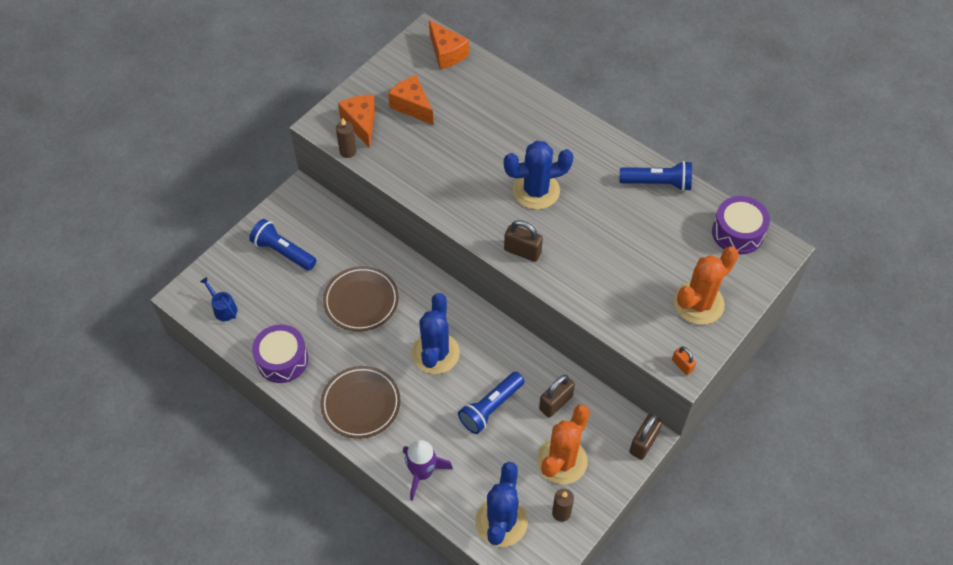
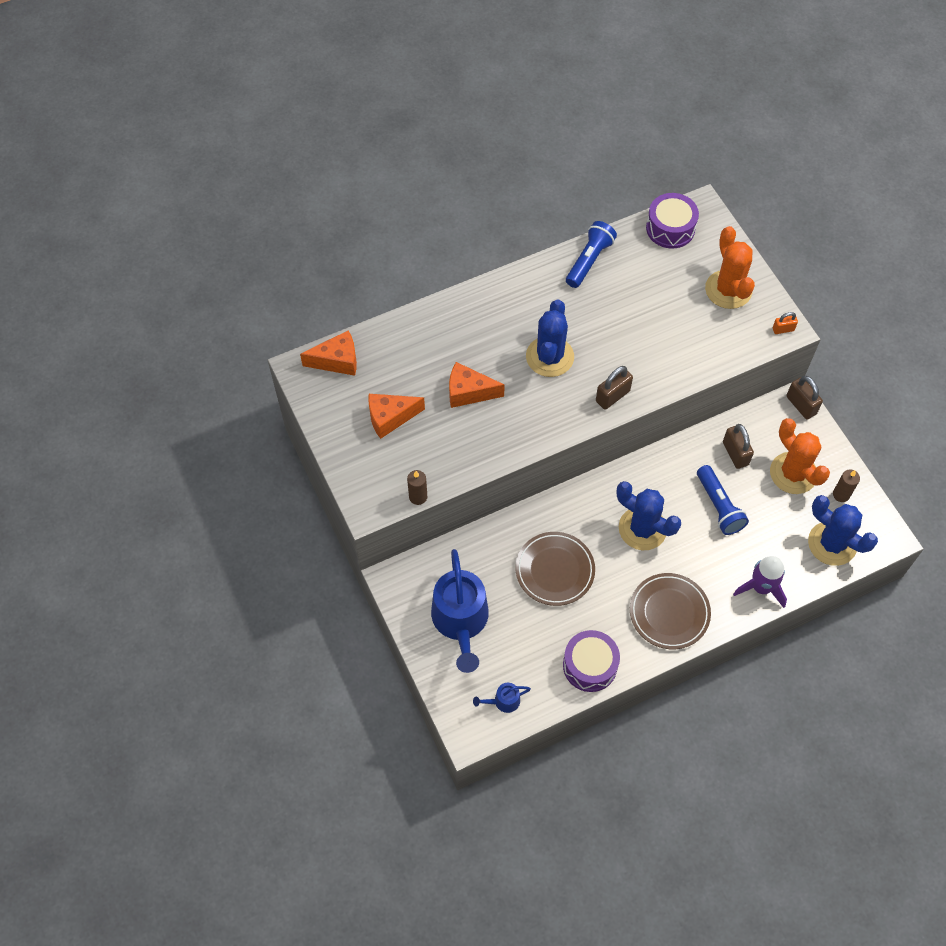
camera: 65 degrees left, 5 degrees up
blue flashlight [249,219,317,271] -> blue watering can [431,549,489,673]
orange cheese [338,95,375,148] -> orange cheese moved to [449,362,505,408]

